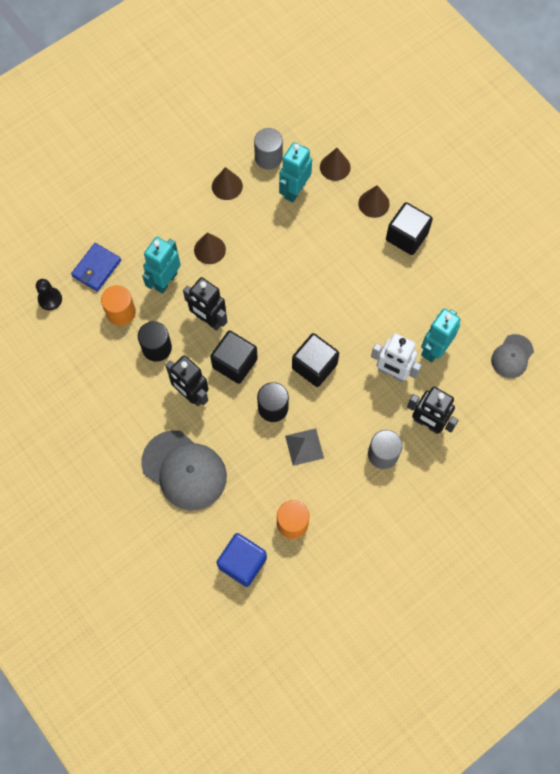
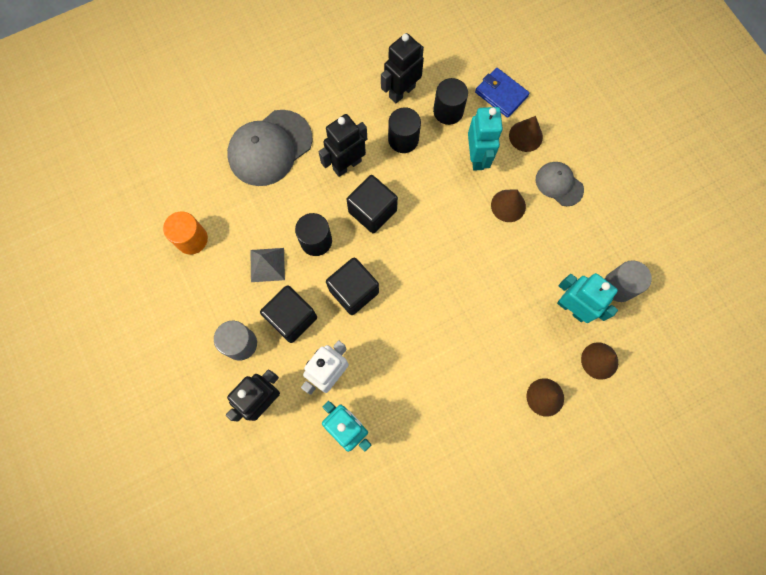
camera: 100 degrees right, 5 degrees up
black pawn [36,279,62,310] -> none
orange cylinder [101,285,136,326] -> black cylinder [433,78,468,125]
turquoise robot [142,237,181,294] -> turquoise robot turned 45 degrees clockwise [468,107,503,171]
black robot [183,277,227,331] -> black robot moved to [381,33,424,103]
brown cone [212,167,243,200] -> brown cone moved to [509,116,543,152]
blue cube [217,533,267,587] -> none
black cube [386,202,433,255] -> black cube moved to [260,285,317,343]
grey cap [491,334,534,378] -> grey cap moved to [536,162,584,206]

